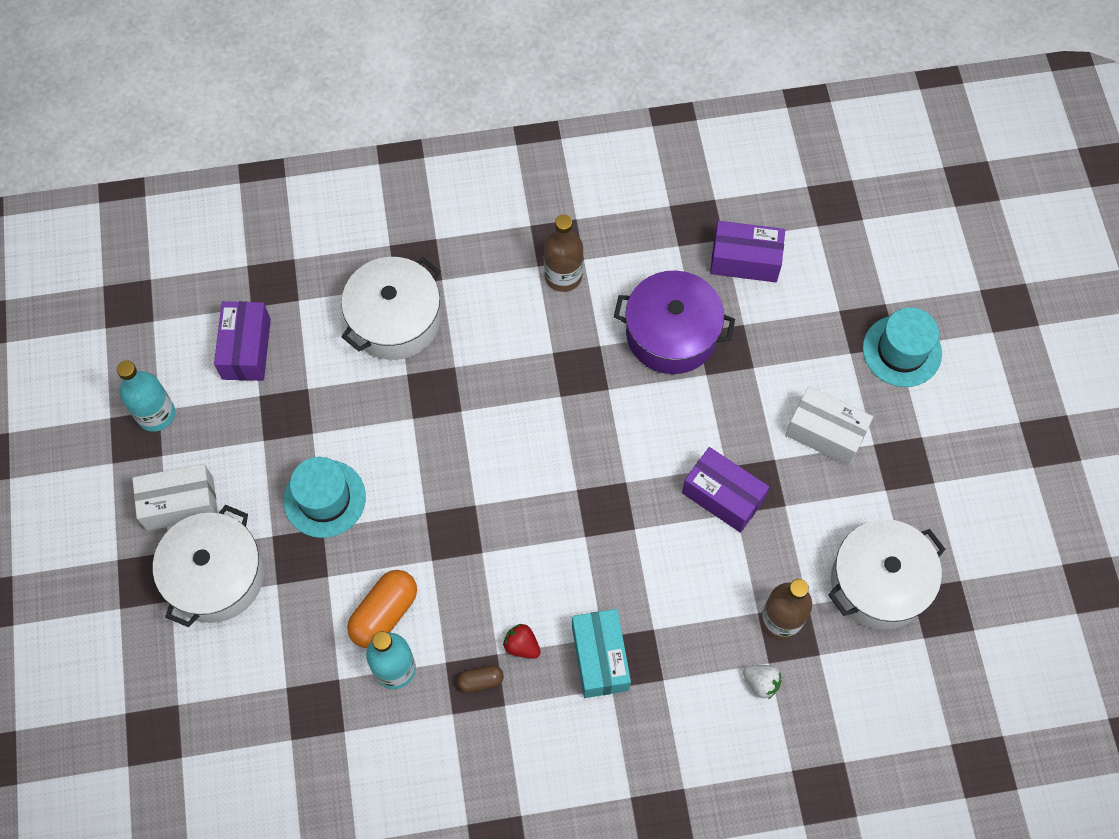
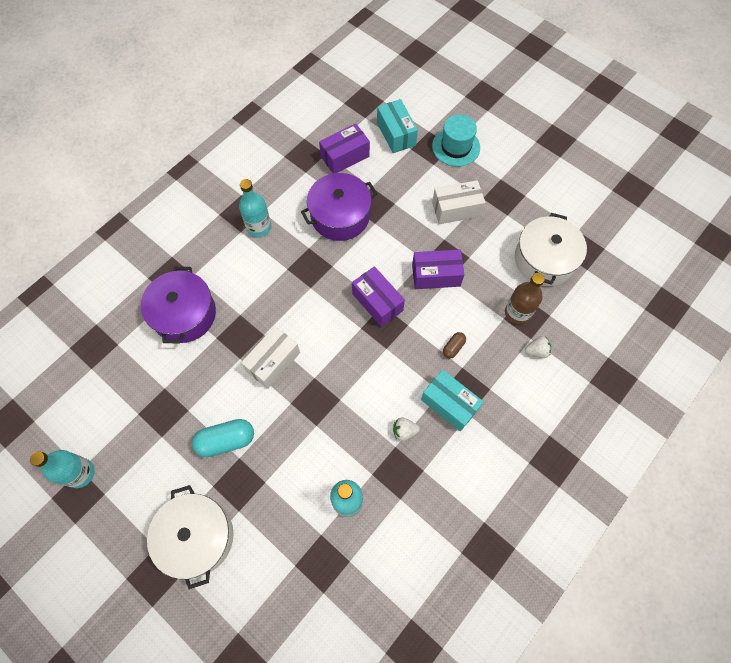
camera: 40 degrees left, 0 degrees up
white box [132,464,218,531] -> white box moved to [241,326,300,389]
purple box [214,301,271,381] -> purple box moved to [352,266,405,327]
turquoise hat [283,457,366,538] -> turquoise capsule [192,419,254,457]
white pot [341,257,441,360] -> purple pot [141,267,216,344]
orange capsule [347,570,417,648] -> none
brown capsule [457,665,504,693] -> brown capsule moved to [443,332,466,359]
red strawberry [503,624,541,659] -> white strawberry [393,417,420,441]
brown bottle [544,215,583,292] -> turquoise bottle [239,179,271,237]
none -> turquoise box [377,99,418,153]

